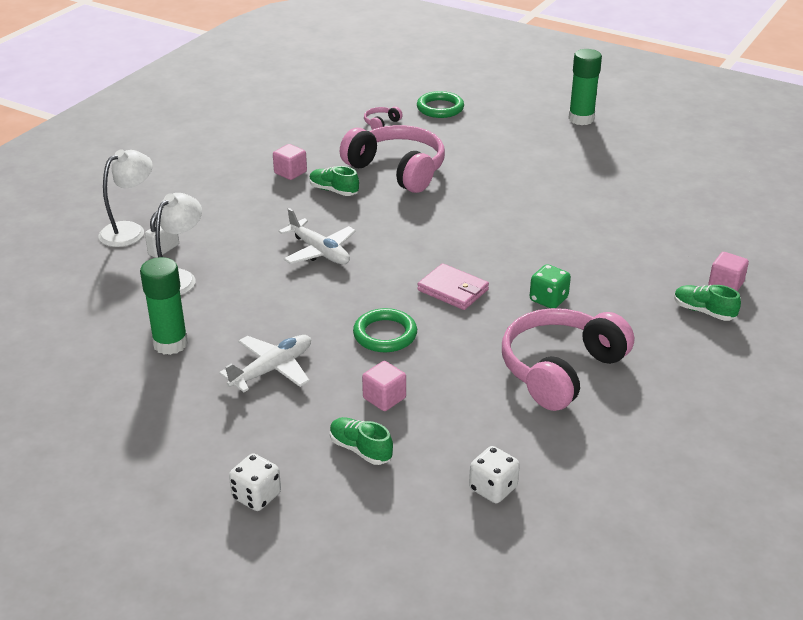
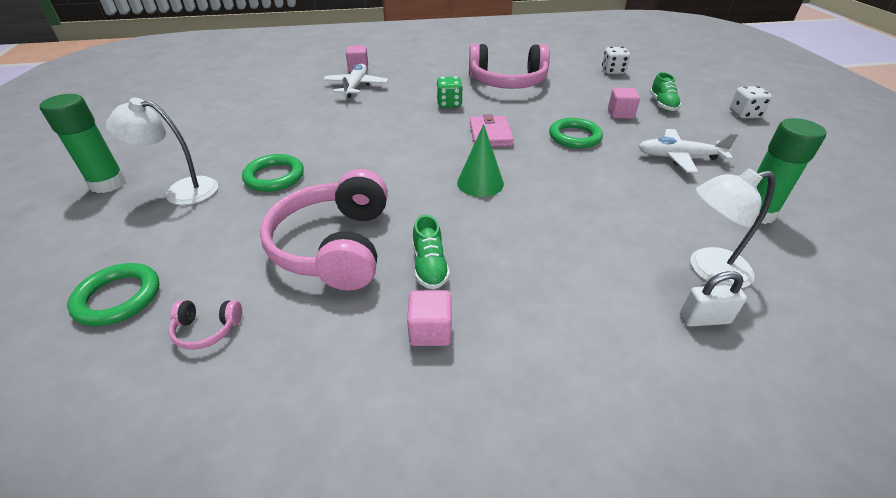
camera: 130 degrees left, 5 degrees up
white lamp [98,149,153,247] -> white lamp moved to [106,98,218,205]
white plane [278,208,356,264] -> white plane moved to [323,64,388,98]
green shoe [674,285,741,321] -> none
none -> green ring [242,154,304,192]
none -> green cone [457,124,504,197]

